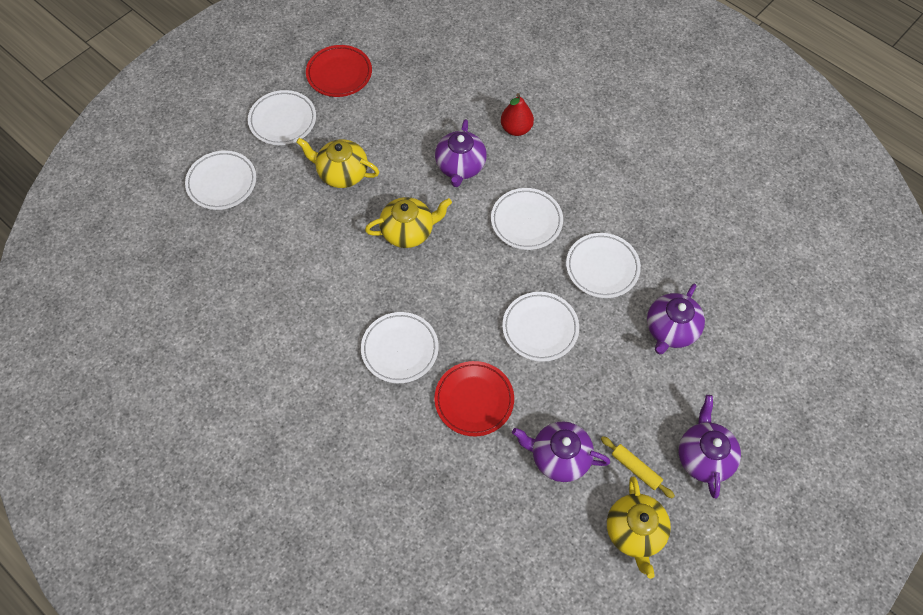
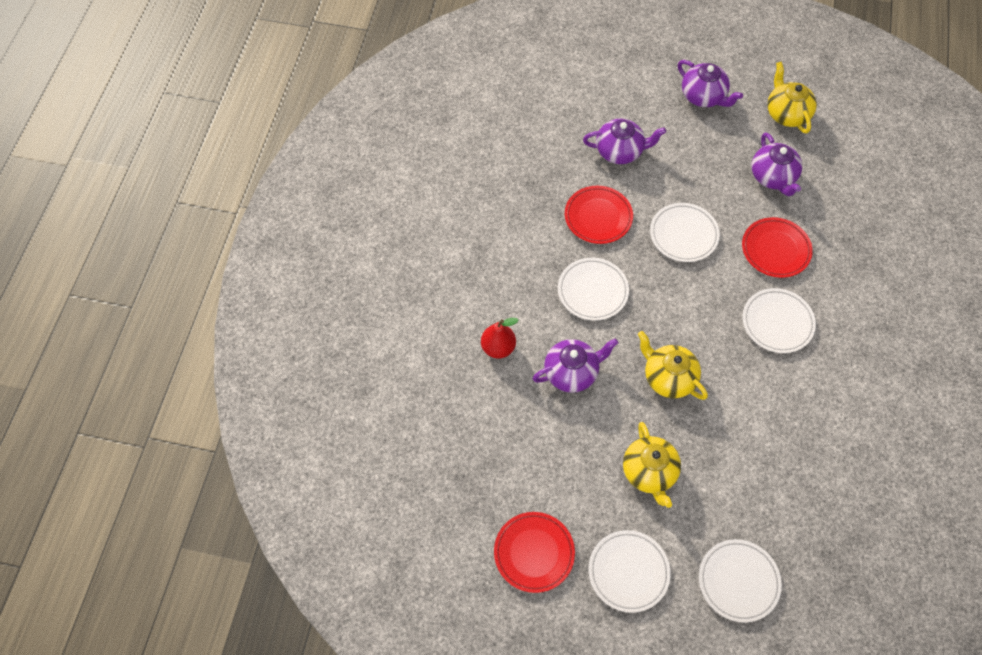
camera: 120 degrees left, 0 degrees up
white plate [566,233,641,298] -> red plate [565,186,633,244]
yellow rolling pin [601,436,675,499] -> none
yellow teapot [607,477,671,579] -> yellow teapot turned 75 degrees counterclockwise [767,62,817,134]
purple teapot [679,395,741,498] -> purple teapot turned 105 degrees counterclockwise [678,60,743,107]

